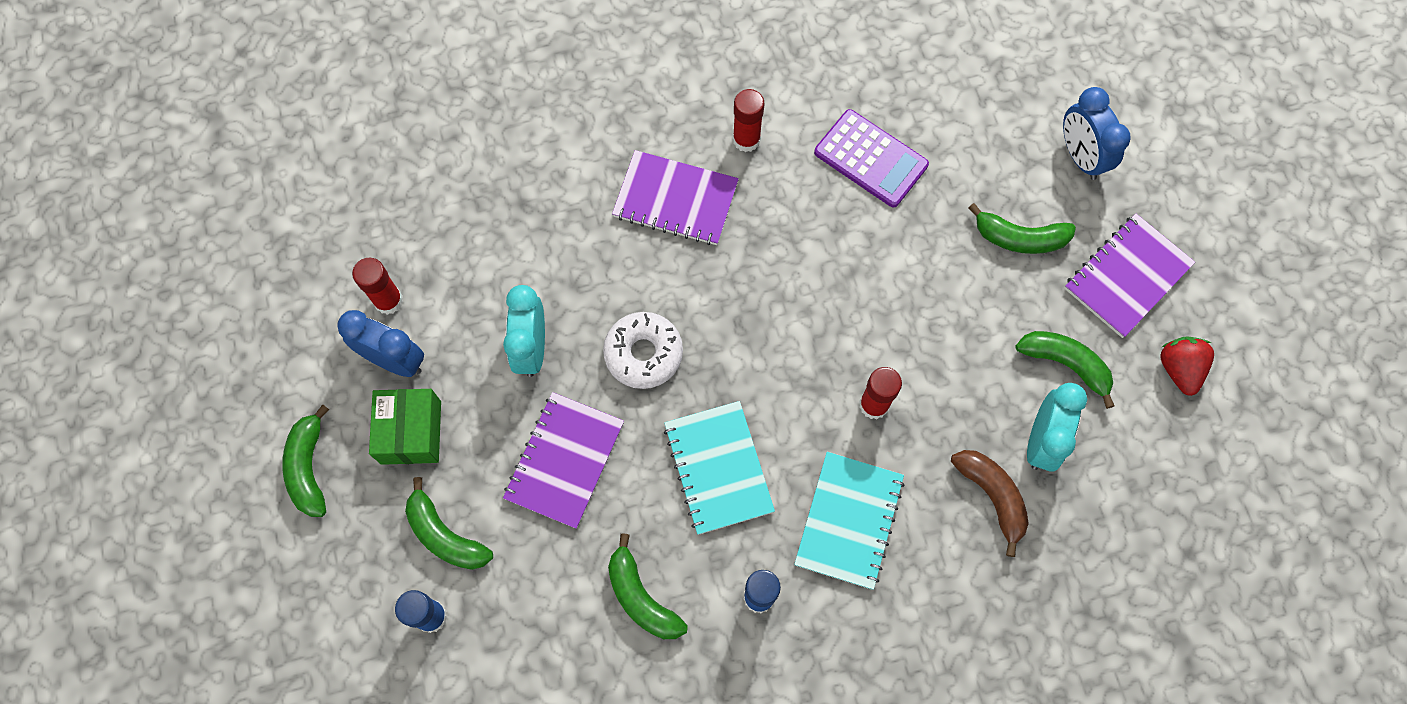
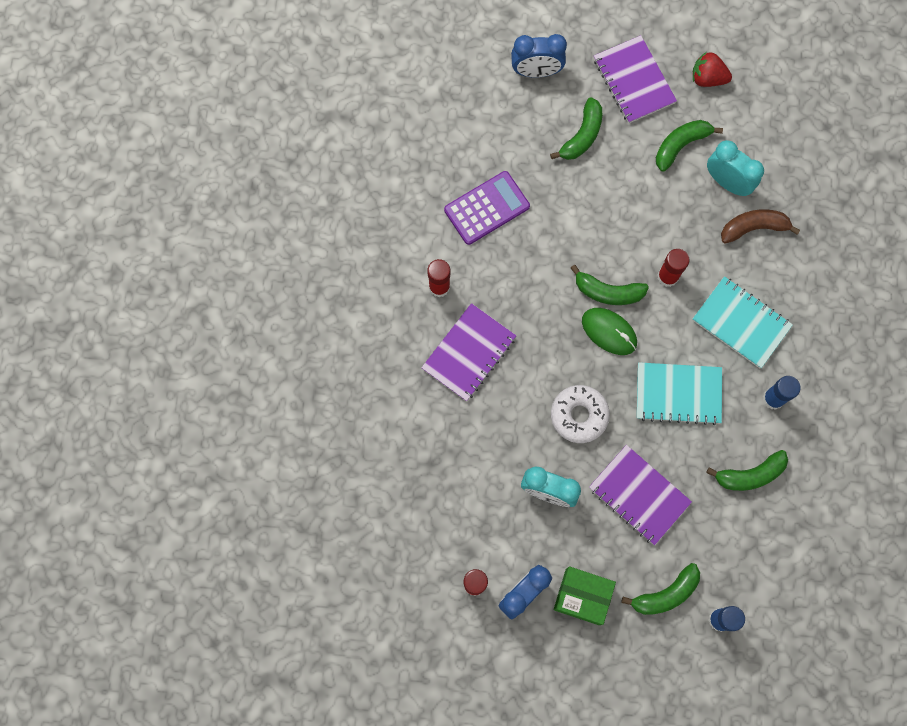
camera: 70 degrees left, 5 degrees up
green banana [282,405,329,517] -> green banana moved to [571,265,649,305]
none -> green mouse [582,308,637,355]

